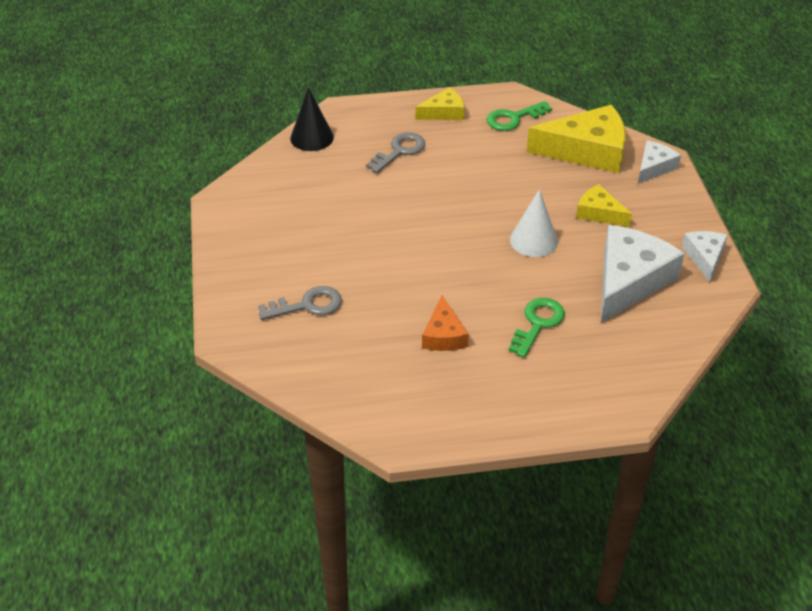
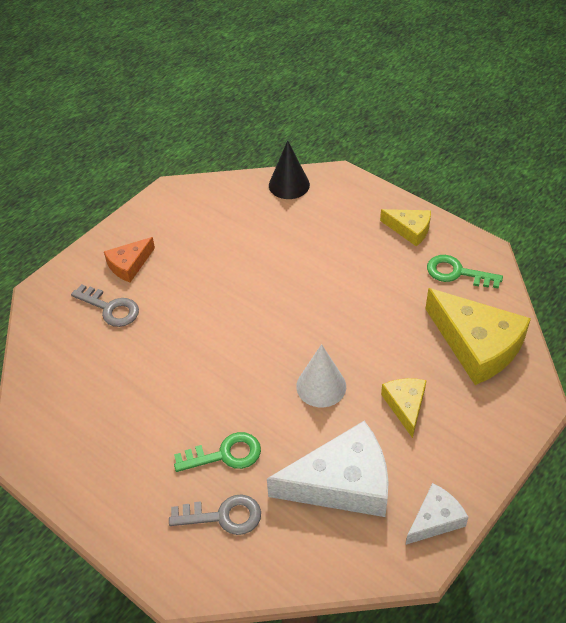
camera: 50 degrees right, 5 degrees up
grey key [366,132,425,173] -> grey key moved to [169,494,261,535]
orange cheese [422,296,469,351] -> orange cheese moved to [104,237,155,282]
white cheese [638,140,681,184] -> none

